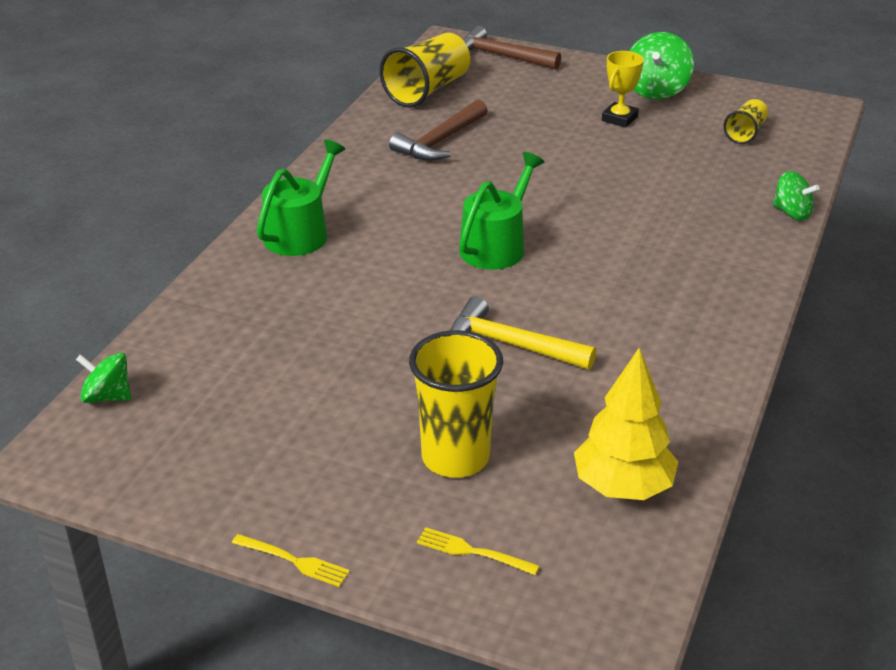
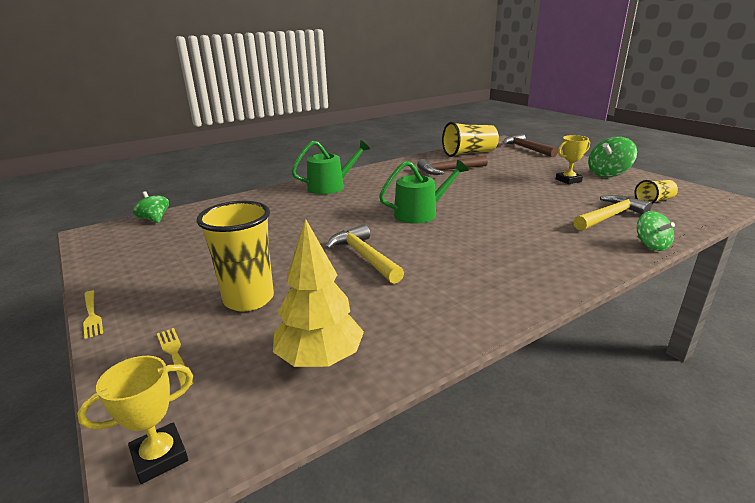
camera: 35 degrees right, 10 degrees down
none -> yellow trophy [77,356,193,484]
none -> yellow hammer [573,195,652,231]

